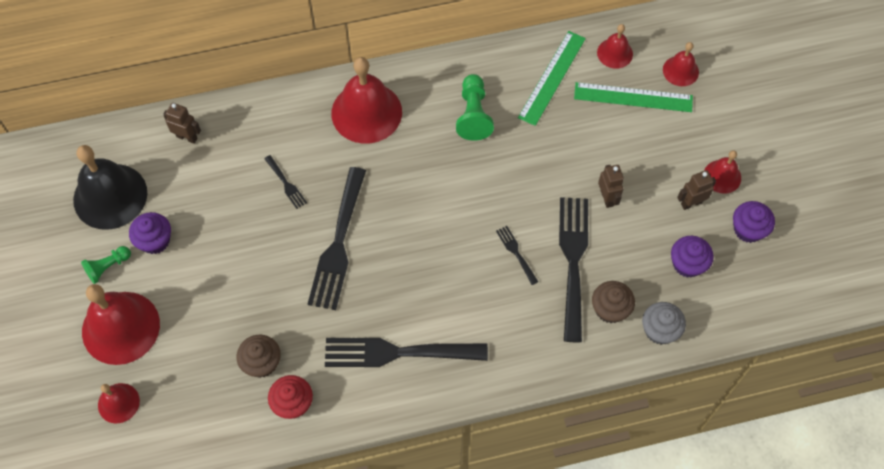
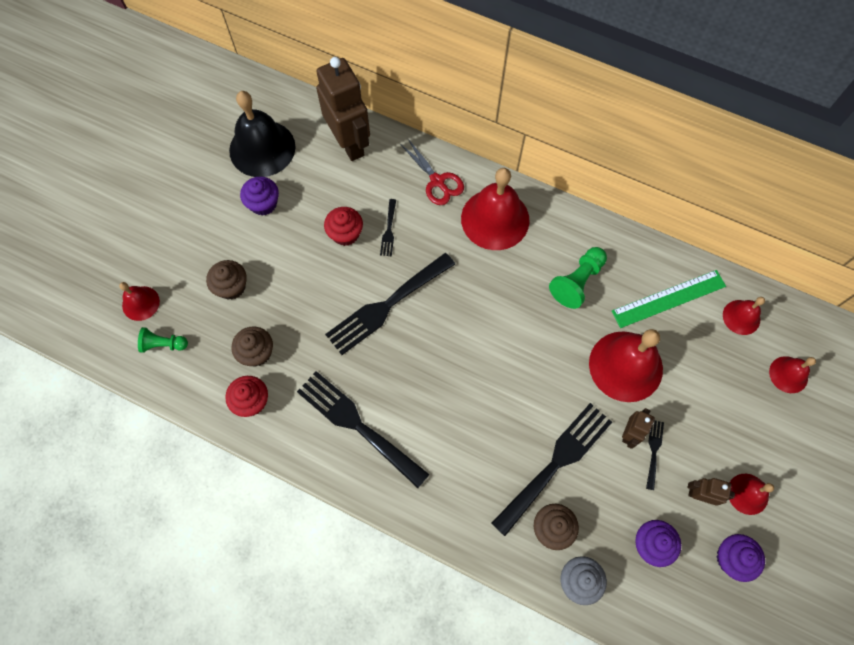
camera: 40 degrees right, 5 degrees up
green pawn [81,246,131,284] -> green pawn moved to [138,327,188,353]
red bell [82,284,160,365] -> red bell moved to [589,329,663,402]
brown robot [163,103,201,144] -> brown robot [316,57,370,161], size x2.16
black fork [496,226,538,285] -> black fork moved to [646,421,664,490]
green ruler [574,82,693,112] -> none
none -> brown cupcake [206,260,247,300]
none -> red cupcake [324,207,363,246]
none -> red scissors [400,139,464,205]

